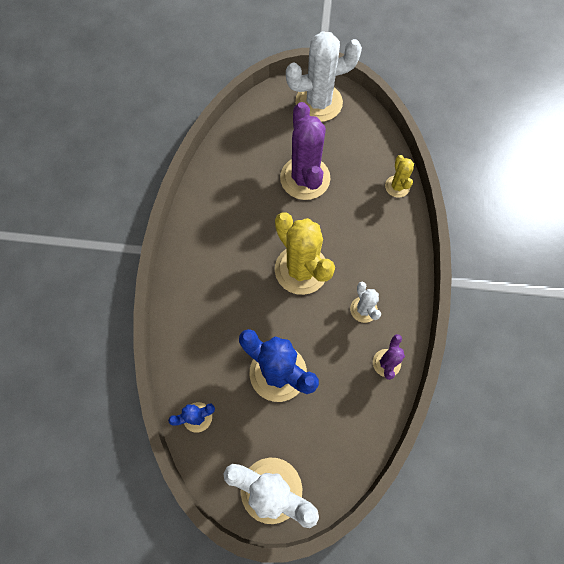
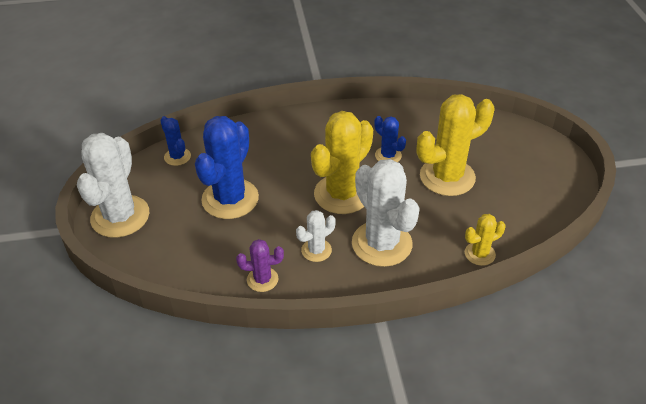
camera: 75 degrees right, 25 degrees down
purple cactus [280,102,331,200] -> yellow cactus [417,94,494,196]
white cactus [286,31,362,122] -> white cactus moved to [352,159,420,267]
none -> blue cactus [374,116,406,162]

